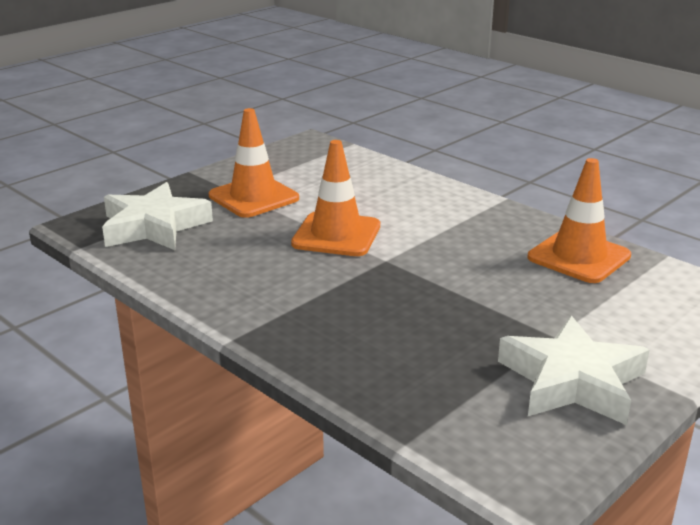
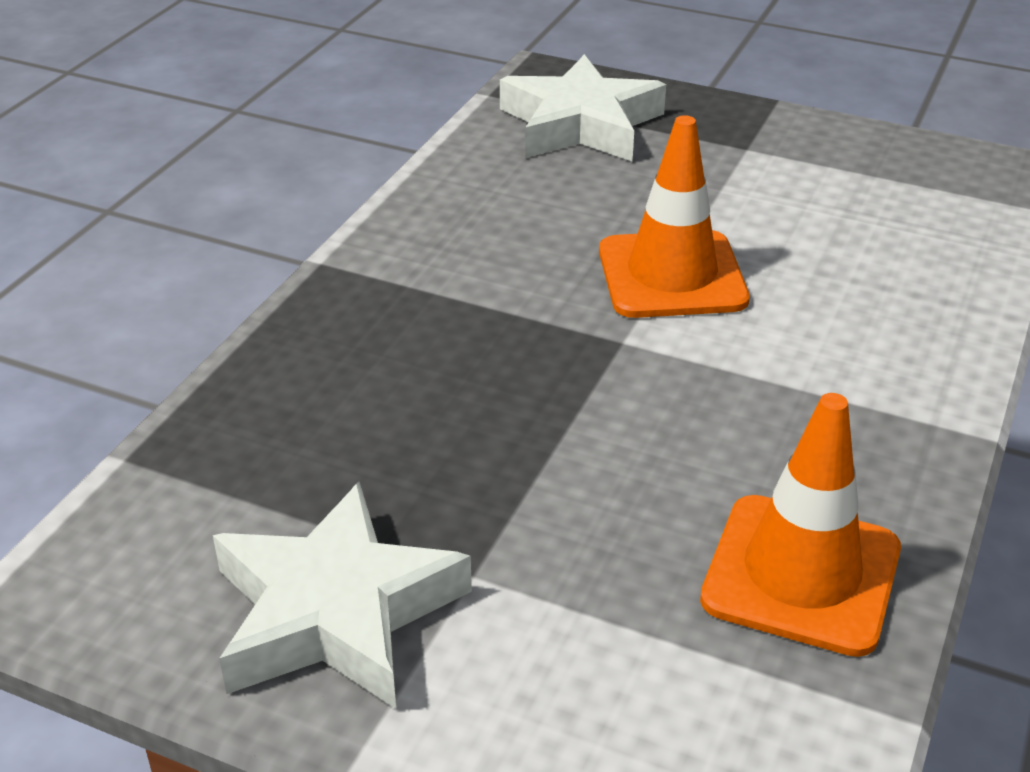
camera: 70 degrees right, 10 degrees up
orange traffic cone [209,108,299,218] -> none

